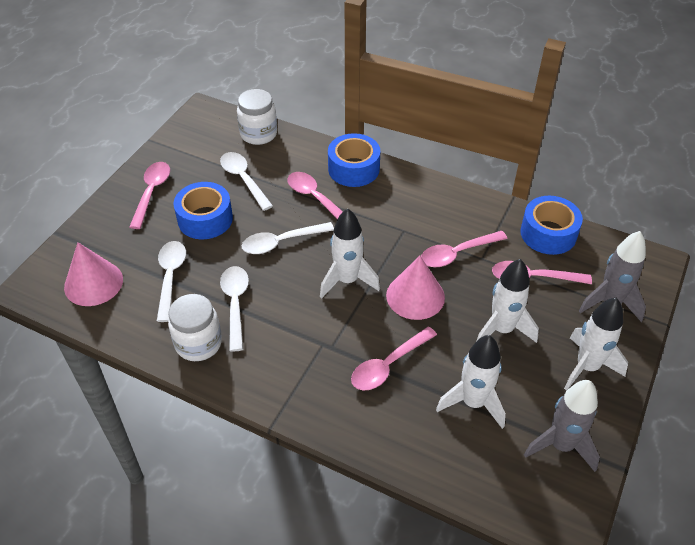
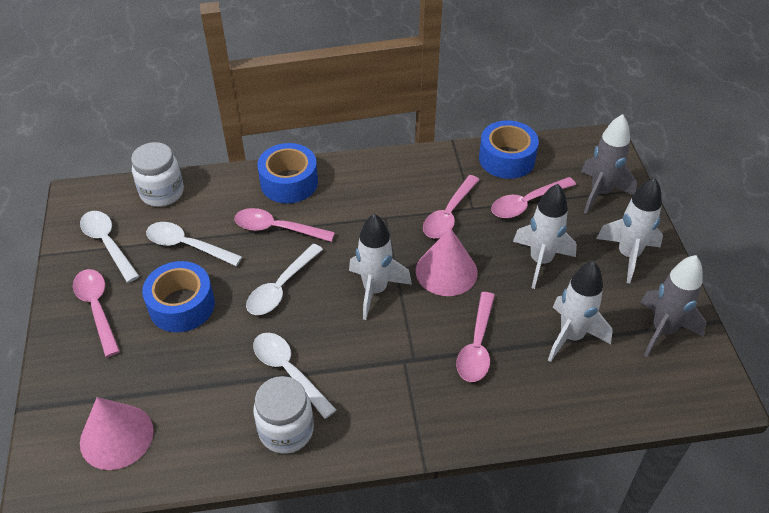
camera: 35 degrees left, 0 degrees up
white spoon [157,241,186,322] -> white spoon moved to [80,211,140,283]

